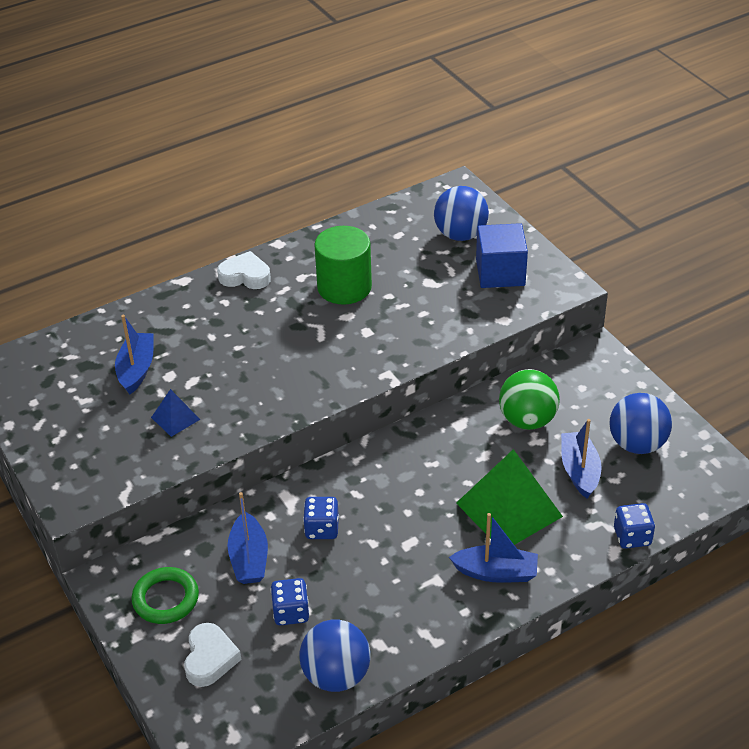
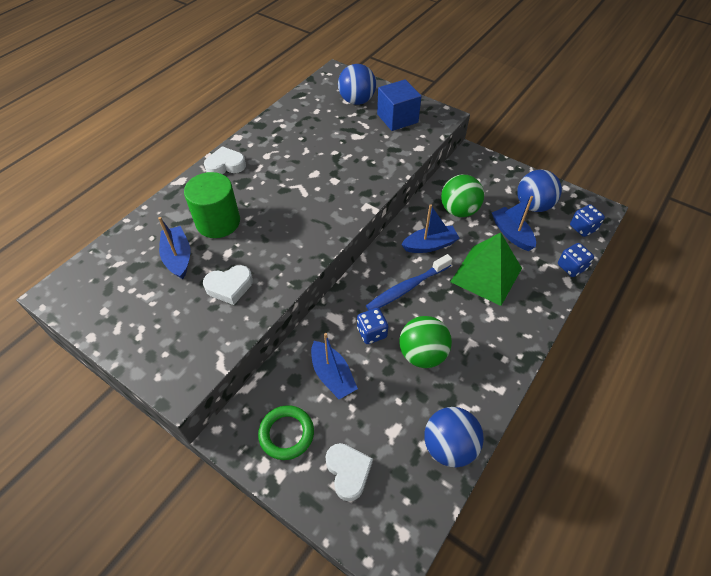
camera: 25 degrees left, 10 degrees up
blue pyramid [151,389,201,437] -> white heart [203,265,253,305]
blue dice [271,578,310,625] -> blue dice moved to [570,204,605,237]
green cylinder [314,226,372,305] -> green cylinder moved to [184,172,240,238]
blue boat [449,513,538,583] -> blue boat moved to [401,204,459,253]
none -> blue toothbrush [366,254,452,310]
none -> green ball [399,316,452,368]

